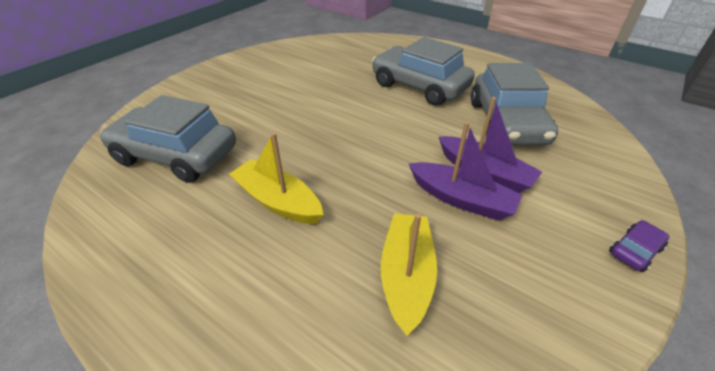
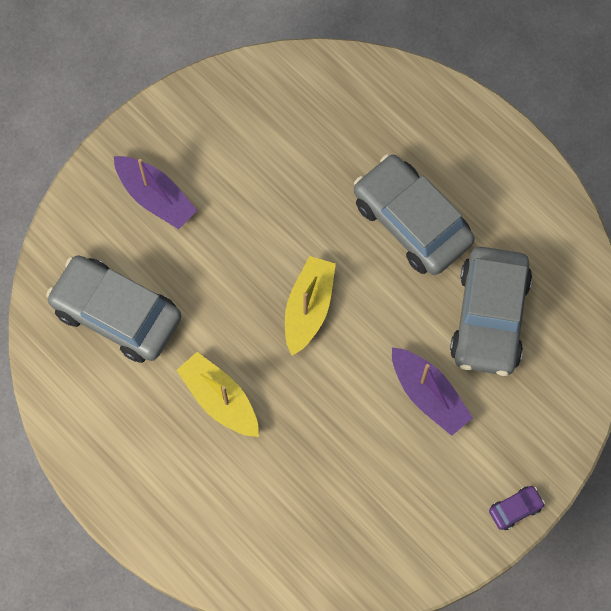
camera: 10 degrees right, 30 degrees up
yellow boat [381,214,437,336] -> yellow boat moved to [285,256,336,356]
purple boat [409,122,523,220] -> purple boat moved to [114,156,197,229]

